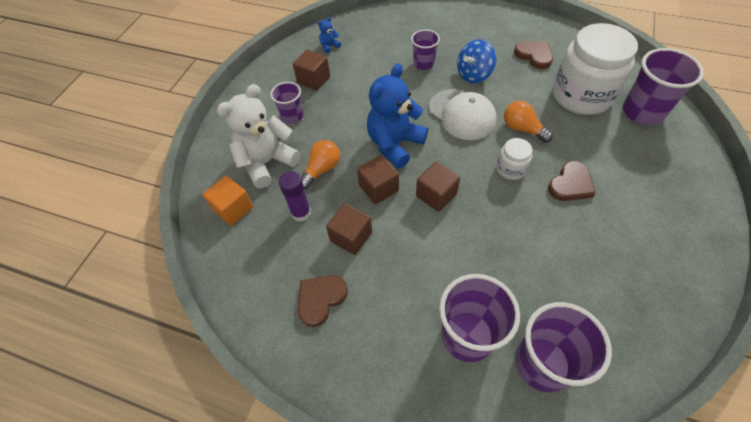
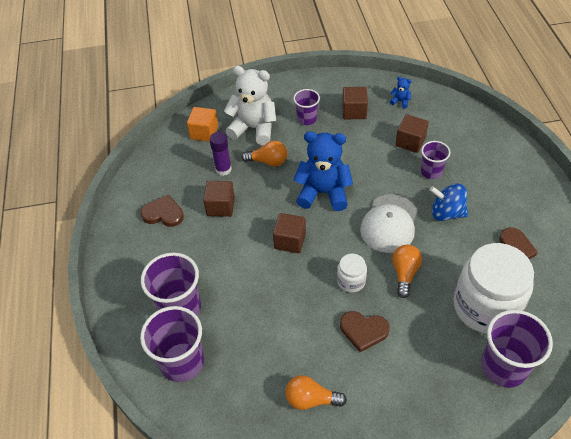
camera: 60 degrees right, 5 degrees down
brown cube [357,155,399,204] -> brown cube moved to [395,114,429,153]
none -> orange light bulb [285,375,347,410]

